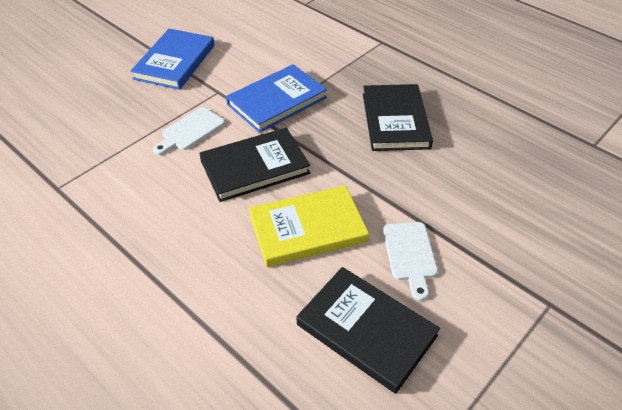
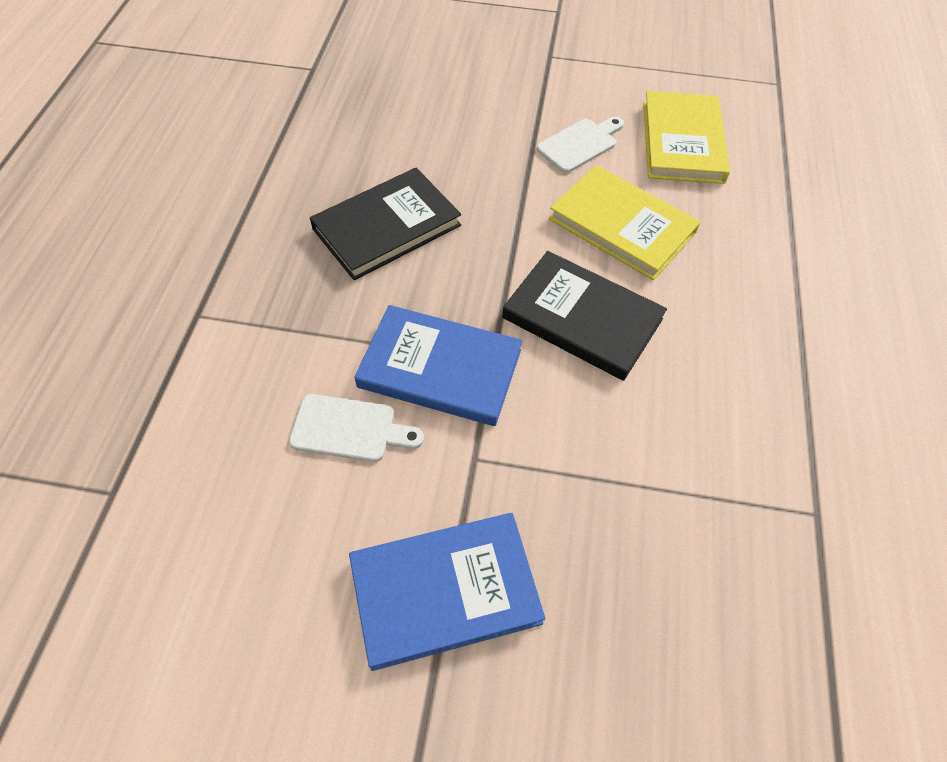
camera: 125 degrees left, 10 degrees up
white cutting board [153,107,225,155] -> white cutting board moved to [289,394,424,462]
black book [297,267,440,394] -> yellow book [643,91,730,184]

